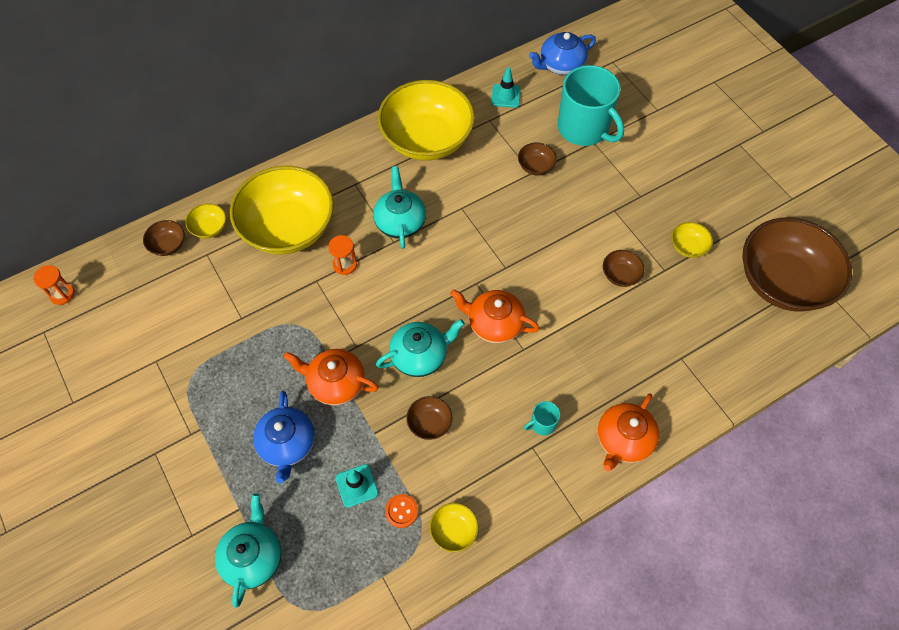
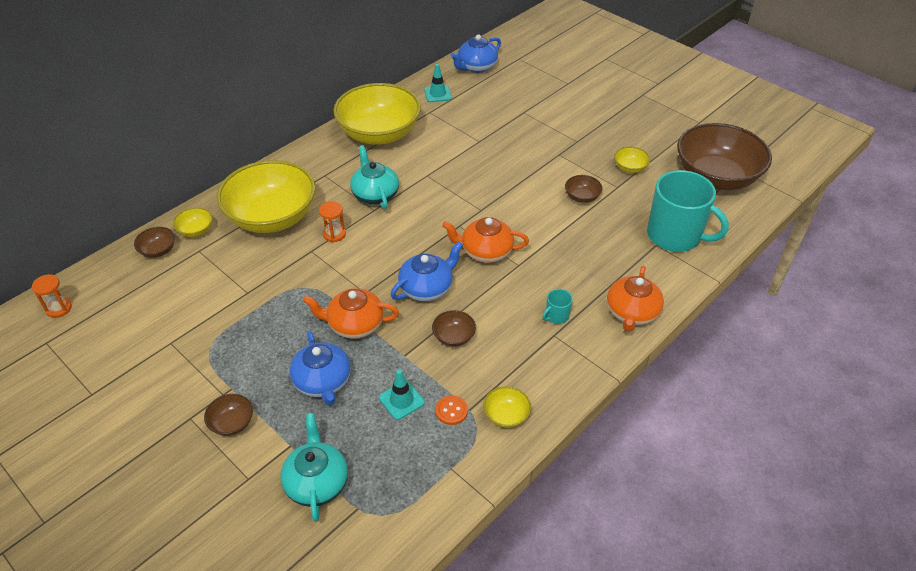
camera: 15 degrees left, 15 degrees down
turquoise teapot [376,319,465,377] -> blue teapot [391,241,463,302]
brown bowl [518,143,557,175] -> brown bowl moved to [204,394,253,436]
turquoise mug [558,65,624,146] -> turquoise mug moved to [647,170,729,252]

